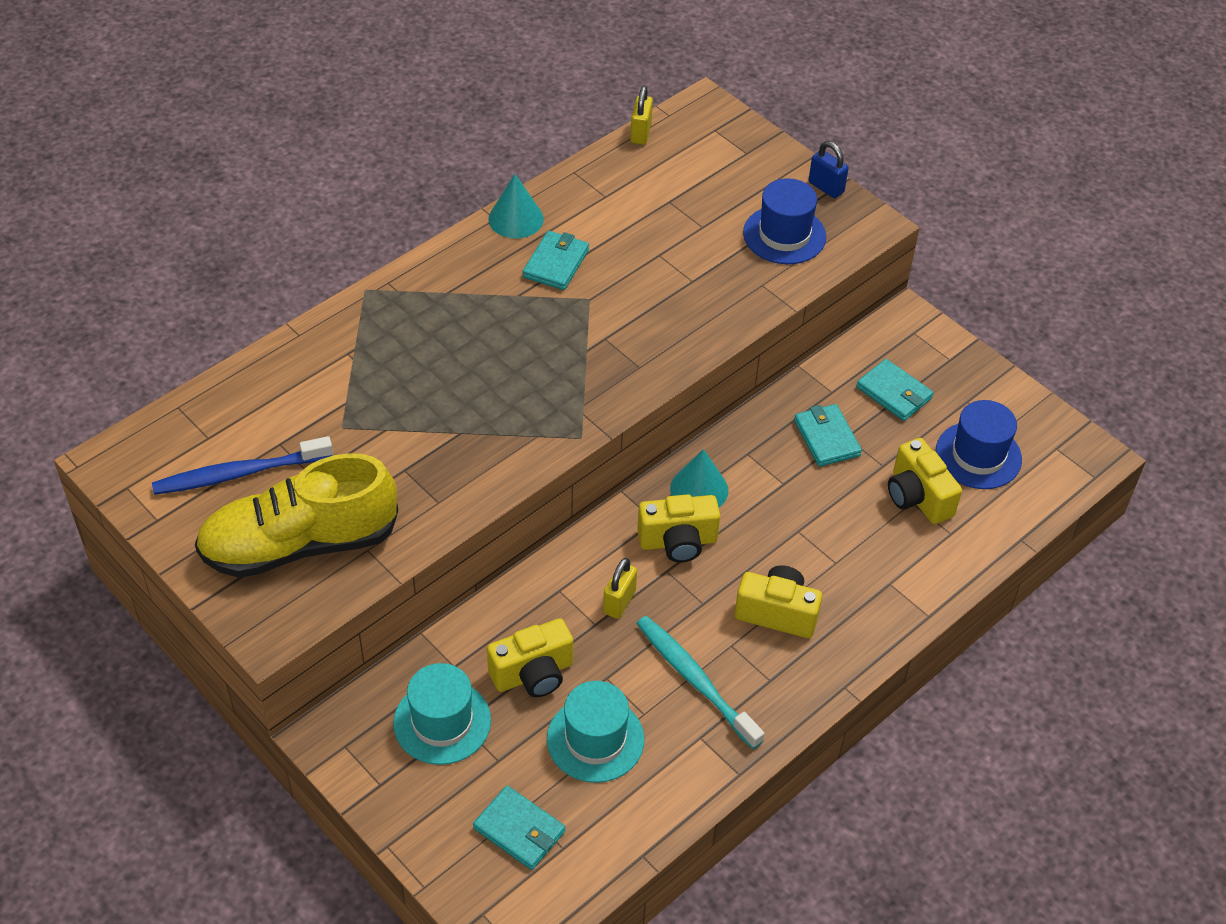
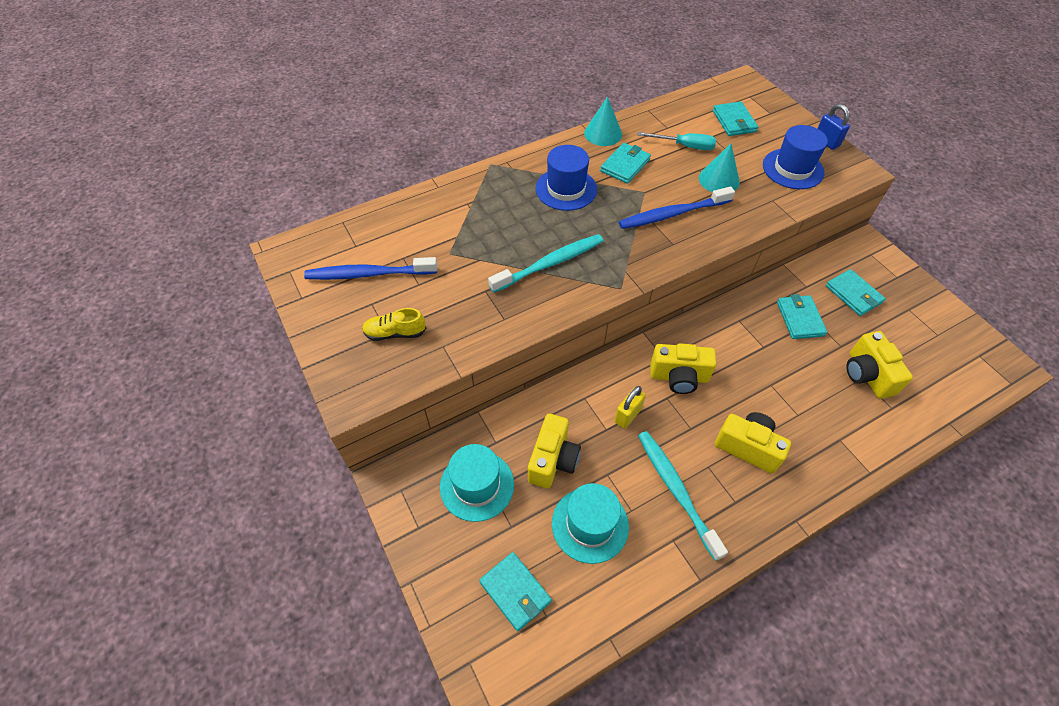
camera: 15 degrees right, 5 degrees up
yellow shoe [195,453,398,578] -> yellow shoe [362,308,426,341], size x0.42
yellow camera [487,618,573,697] -> yellow camera turned 60 degrees counterclockwise [528,414,581,488]
yellow padlock [631,86,653,145] -> none
turquoise cone [670,449,728,507] -> turquoise cone moved to [699,143,740,192]
blue hat [936,400,1022,489] -> blue hat moved to [536,145,597,211]
none -> turquoise toothbrush [488,234,603,293]
none -> blue toothbrush [619,186,735,229]
none -> turquoise screwdriver [638,132,716,150]
none -> turquoise wallet [713,102,758,136]

